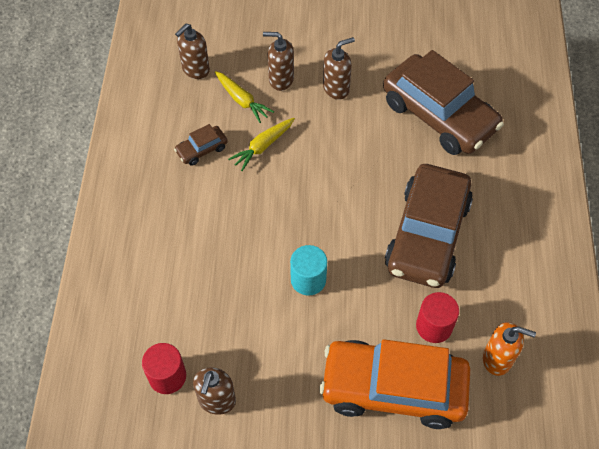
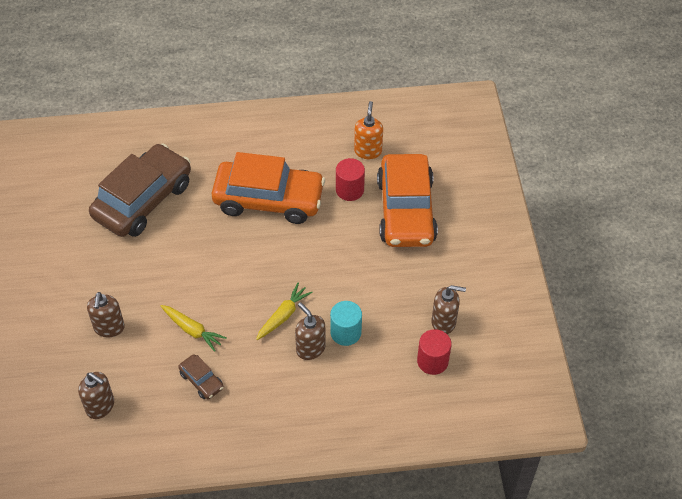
camera: 100 degrees left, 5 degrees down
yellow carrot [215,71,274,123] -> yellow carrot moved to [256,283,313,340]
turquoise cylinder [290,245,327,296] -> turquoise cylinder moved to [330,301,362,346]
brown soap dispenser [323,37,355,100] -> brown soap dispenser moved to [295,302,326,360]
brown car [385,164,473,288] -> orange car [211,152,325,224]

